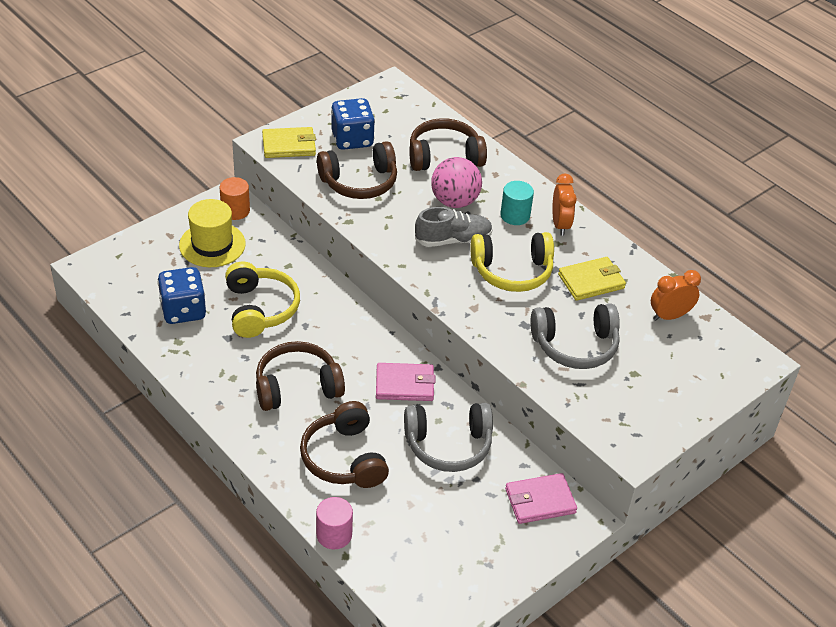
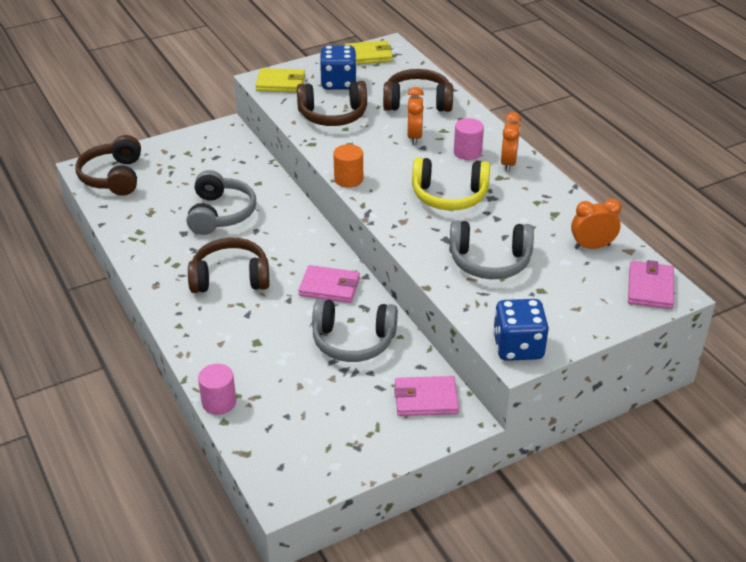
camera: 15 degrees right, 5 degrees down
blue dice [157,267,206,324] -> blue dice moved to [493,299,549,361]
yellow hat [179,199,246,267] -> none
orange cylinder [220,177,250,220] -> orange cylinder moved to [333,144,363,188]
yellow headphones [225,262,300,338] -> grey headphones [187,170,256,235]
brown headphones [300,401,389,488] -> brown headphones moved to [75,135,141,196]
grey shoe [415,207,493,247] -> none
pink ball [431,157,482,208] -> orange clock [407,87,424,145]
turquoise cylinder [500,181,534,225] -> pink cylinder [454,118,484,160]
yellow wallet [558,257,626,301] -> yellow wallet moved to [344,40,393,64]
none -> pink wallet [628,260,674,309]

